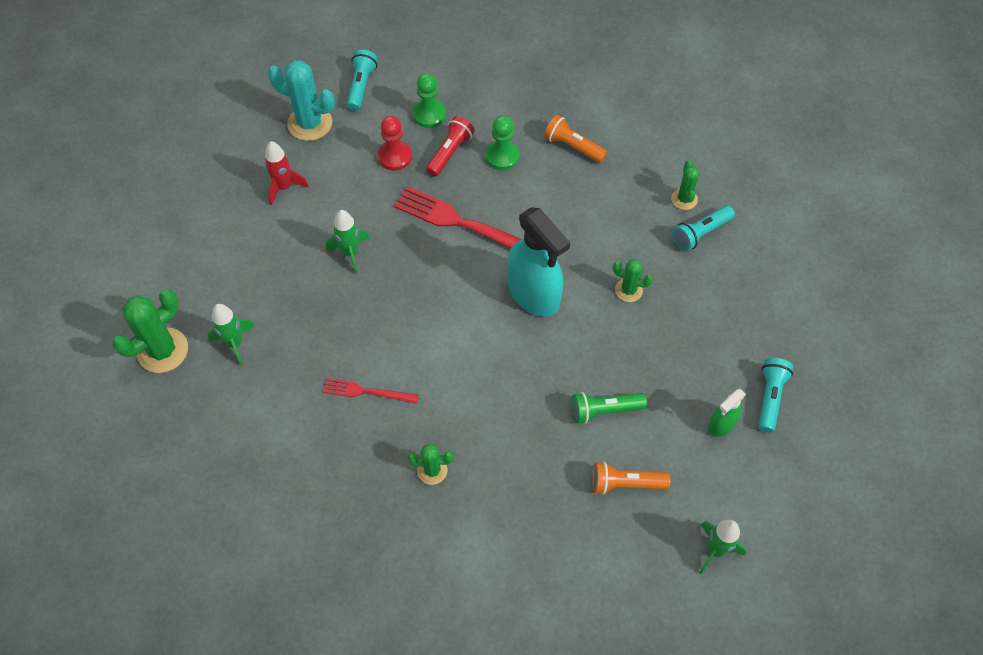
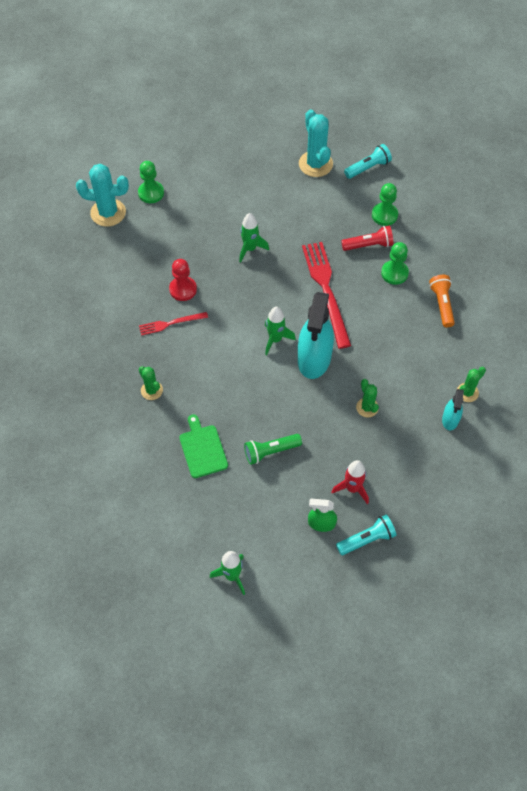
camera: 50 degrees right, 0 degrees up
green cactus [112,289,188,373] -> turquoise cactus [76,164,129,227]
green rocket [208,304,255,366] -> green rocket moved to [265,307,296,355]
red rocket [265,141,309,205] -> red rocket moved to [331,460,369,504]
red fork [324,378,419,404] -> red fork turned 75 degrees counterclockwise [139,312,208,336]
red pawn [378,116,412,170] -> red pawn moved to [169,259,197,301]
green flashlight [572,392,647,424] -> green flashlight turned 60 degrees counterclockwise [244,434,302,465]
orange flashlight [592,462,671,495] -> none
turquoise flashlight [672,206,735,251] -> turquoise spray bottle [442,389,464,430]
none -> green pawn [138,161,164,203]
none -> green cutting board [179,414,228,478]

